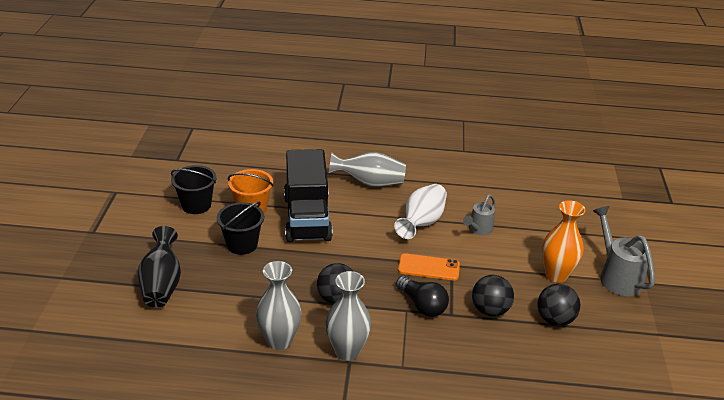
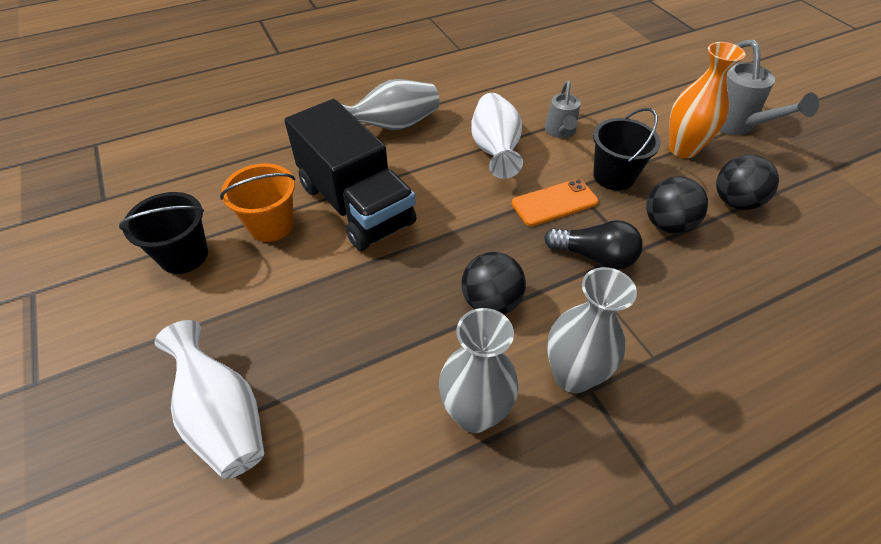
camera: 30 degrees left, 15 degrees up
black vase [138,226,181,308] -> white vase [154,320,264,479]
black bucket [217,202,264,255] -> black bucket moved to [593,108,661,191]
grey watering can [593,206,655,296] -> grey watering can turned 150 degrees counterclockwise [719,40,819,135]

